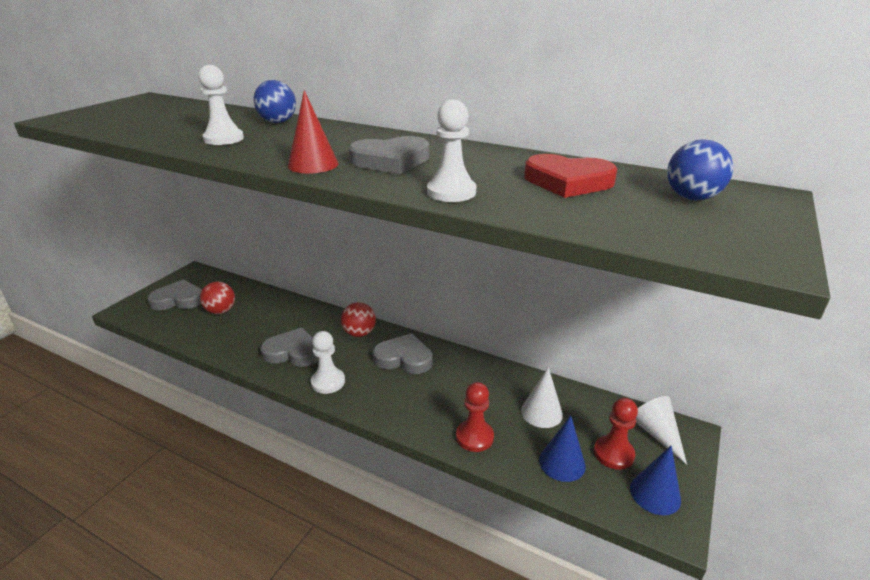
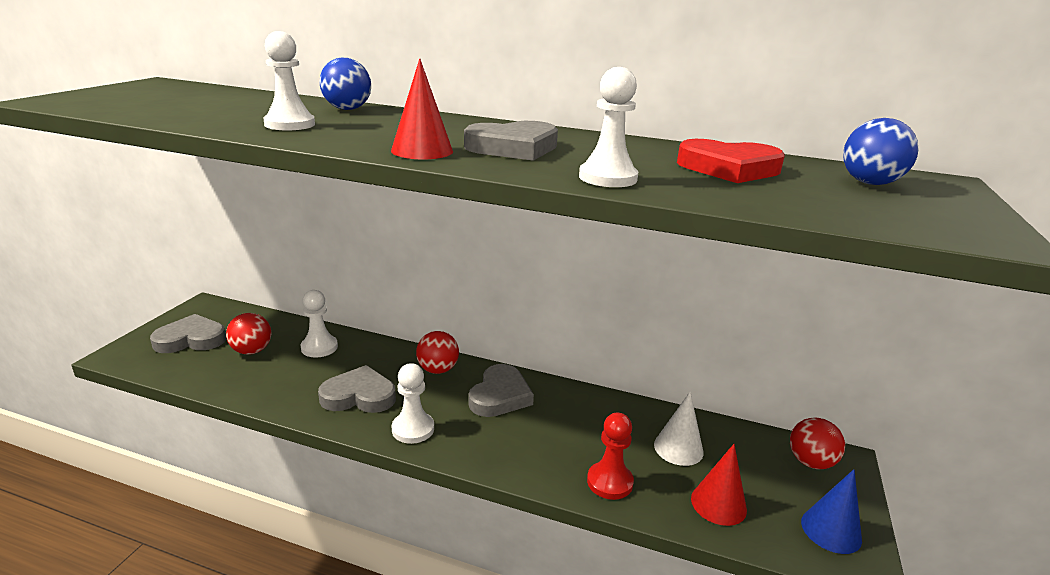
camera: 10 degrees left, 5 degrees down
grey heart [373,333,433,374] -> grey heart turned 105 degrees clockwise [468,364,534,417]
blue cone [539,415,586,482] -> red cone [691,444,747,526]
red pawn [594,398,638,470] -> none
white cone [636,396,687,465] -> red ball [790,418,845,469]
none -> white pawn [301,290,338,358]

